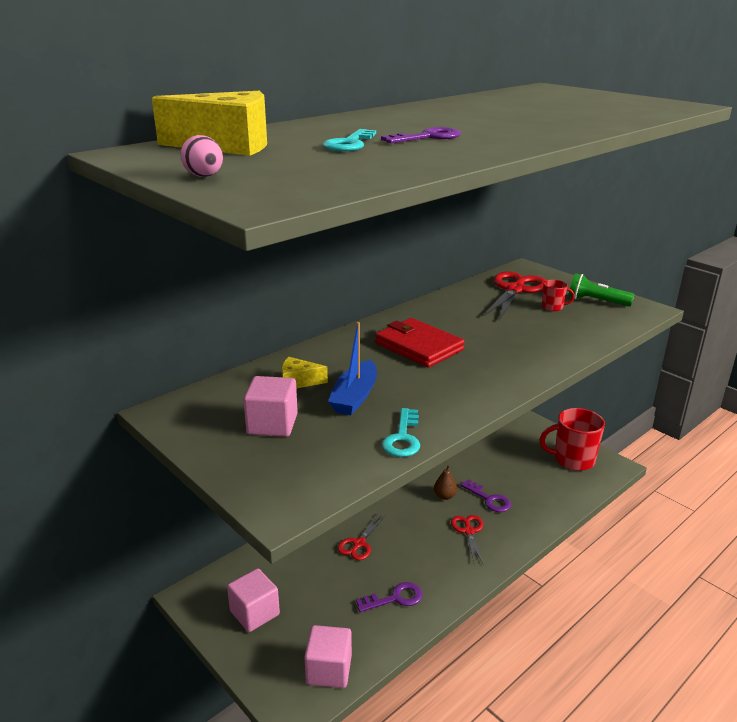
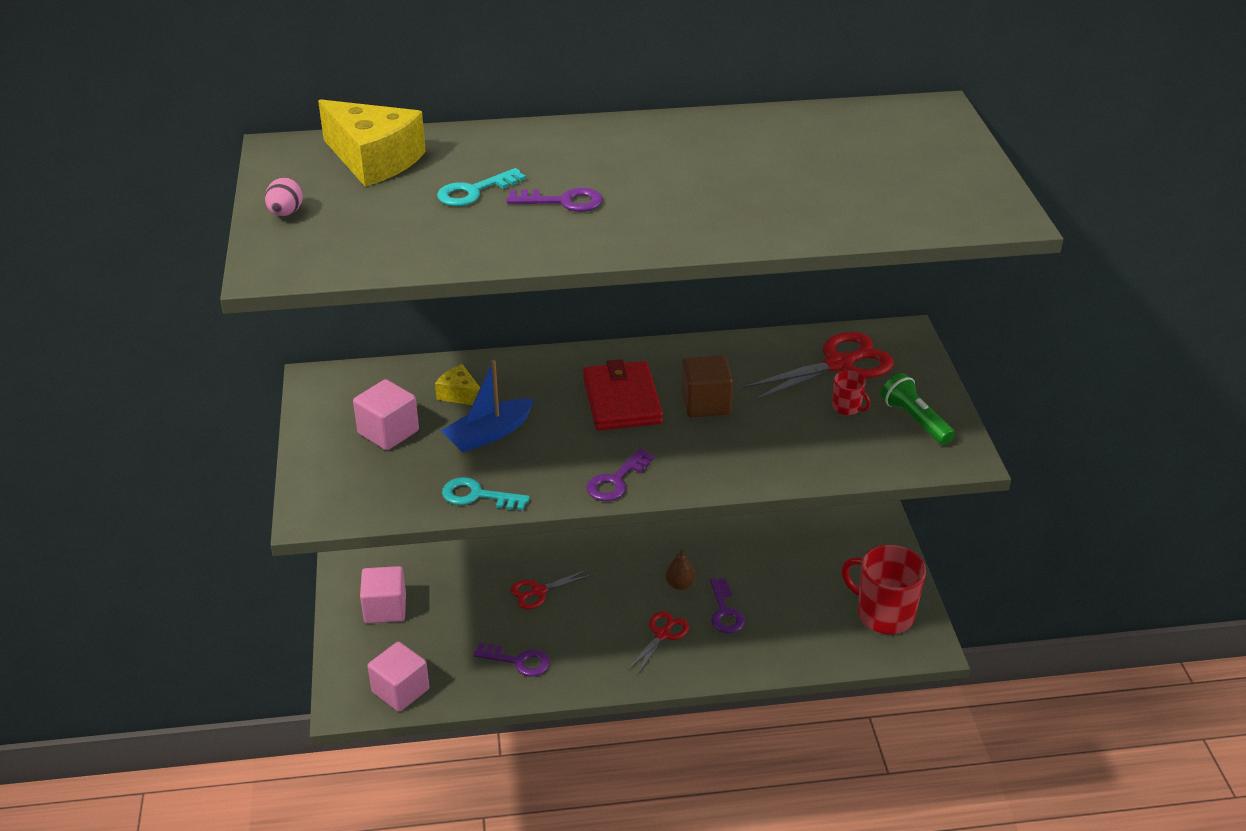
camera: 35 degrees right, 10 degrees up
turquoise key [382,408,420,457] -> turquoise key turned 60 degrees clockwise [442,477,530,510]
none -> purple key [586,448,654,501]
none -> brown cube [681,355,733,417]

